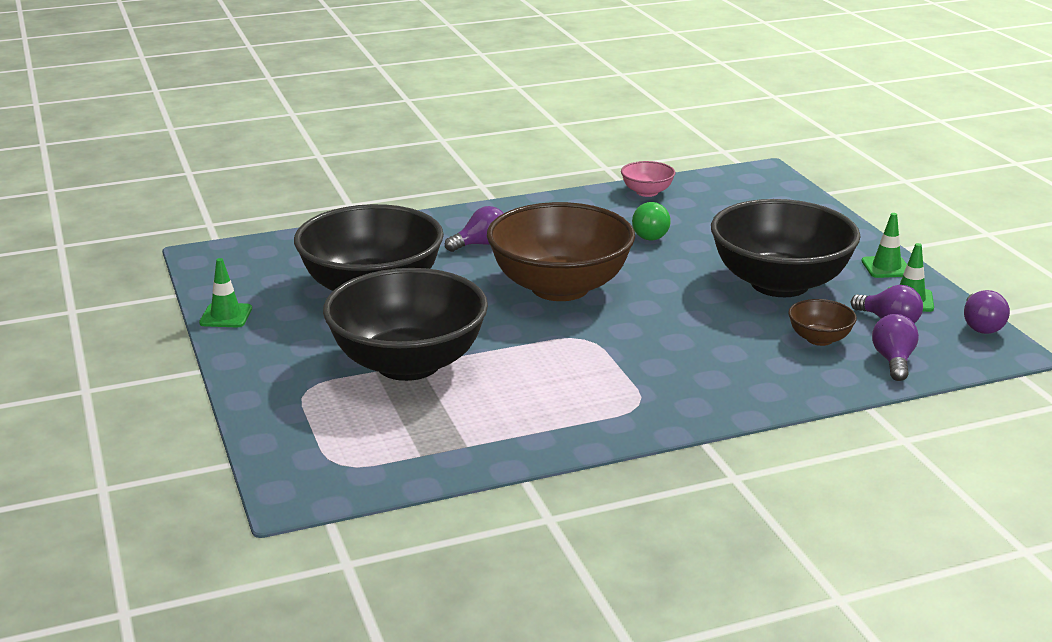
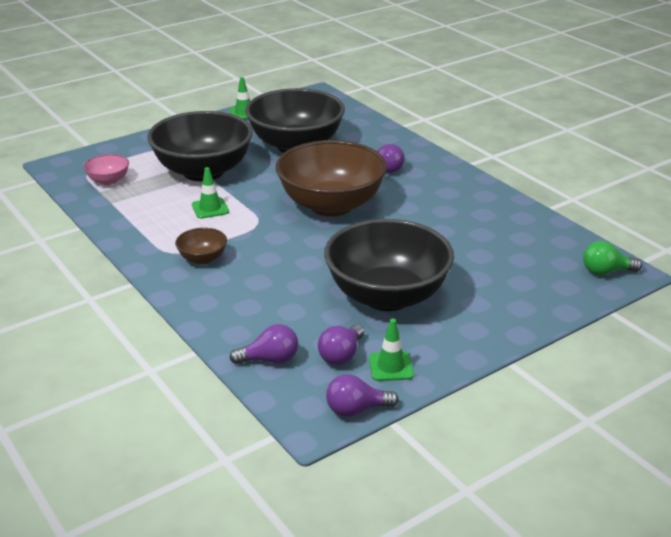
camera: 75 degrees right, 5 degrees up
pink bowl [621,161,675,197] -> pink bowl moved to [83,154,129,185]
green light bulb [632,202,671,240] -> green light bulb moved to [583,241,642,275]
brown bowl [788,299,857,346] -> brown bowl moved to [175,228,227,265]
green traffic cone [862,213,907,278] -> green traffic cone moved to [192,167,229,219]

